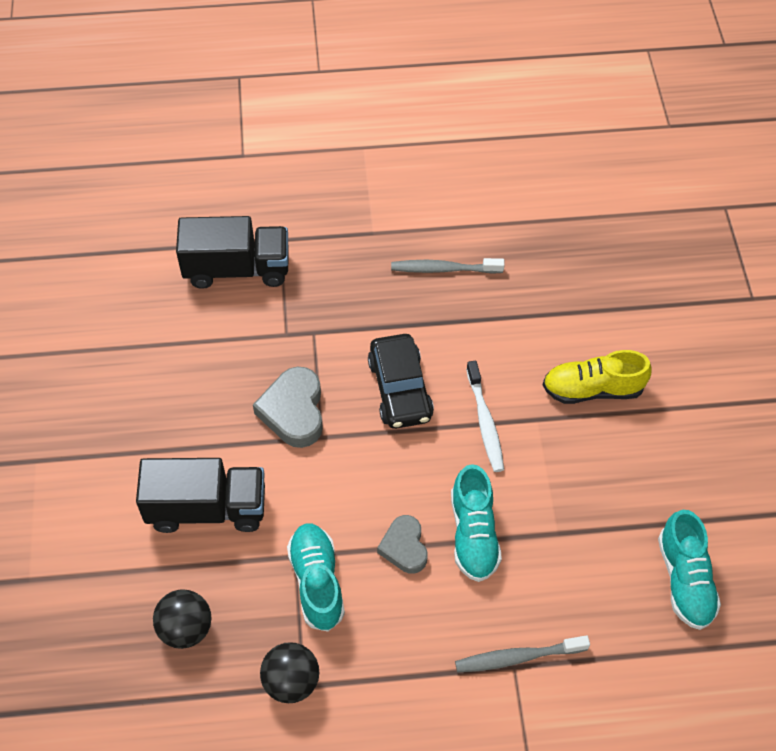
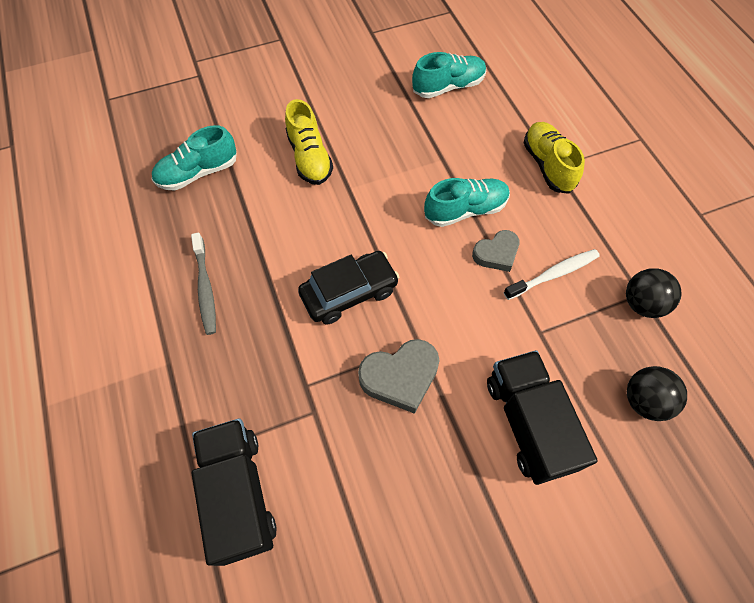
camera: 105 degrees left, 5 degrees up
turquoise shoe [287,524,345,632] -> turquoise shoe moved to [152,125,237,191]
grey toothbrush [455,635,590,673] -> yellow shoe [523,122,585,194]
white toothbrush [466,361,504,472] -> white toothbrush moved to [504,249,600,300]

